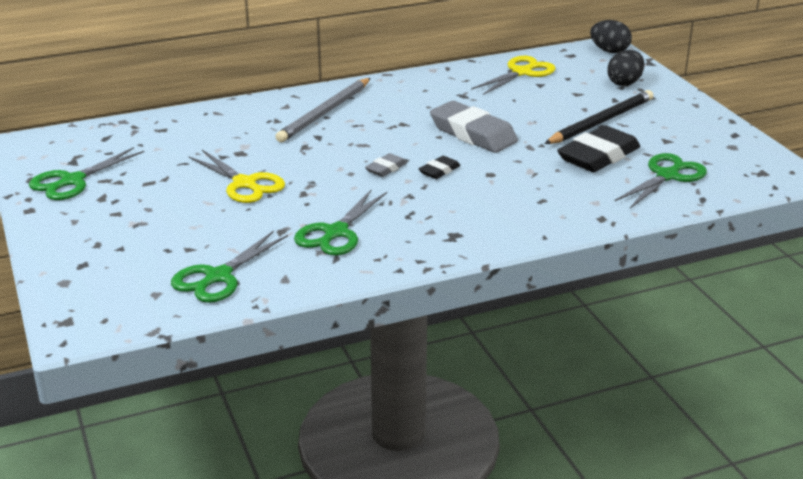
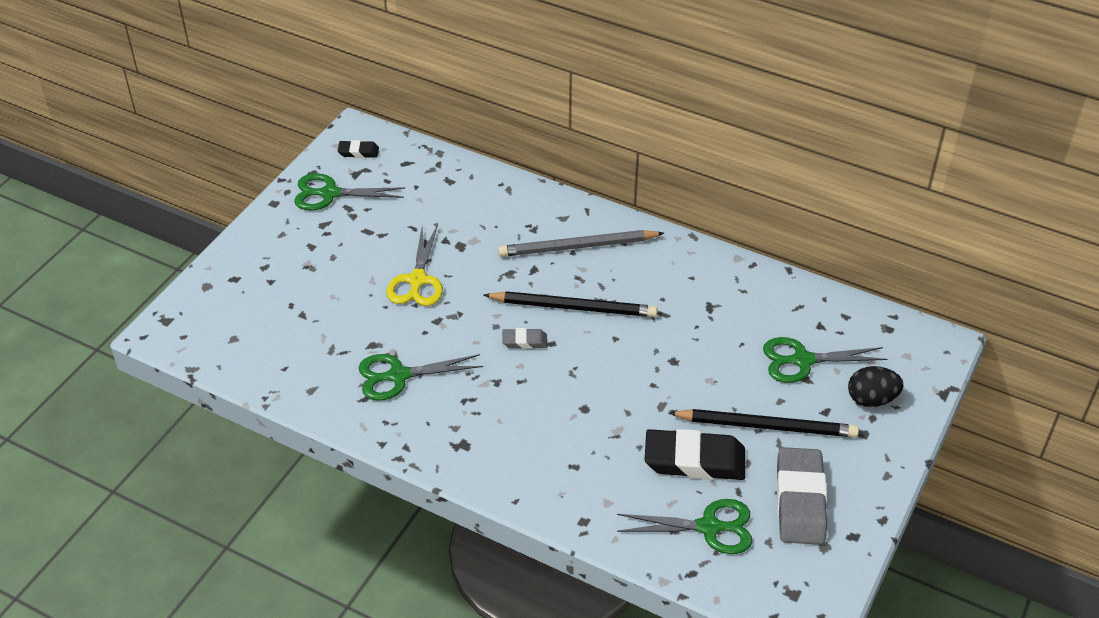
camera: 50 degrees right, 15 degrees up
green scissors [171,231,288,303] -> green scissors moved to [763,337,888,383]
black eraser [419,156,460,179] -> black eraser moved to [338,140,379,158]
grey eraser [430,101,518,153] -> grey eraser moved to [777,447,827,545]
yellow scissors [471,56,556,95] -> none
black egg [590,20,632,53] -> none
none -> black pencil [484,291,658,317]

